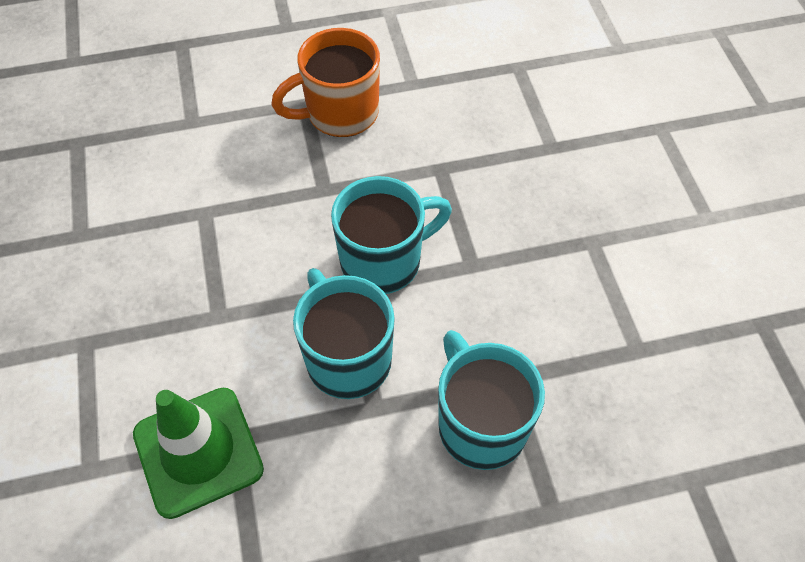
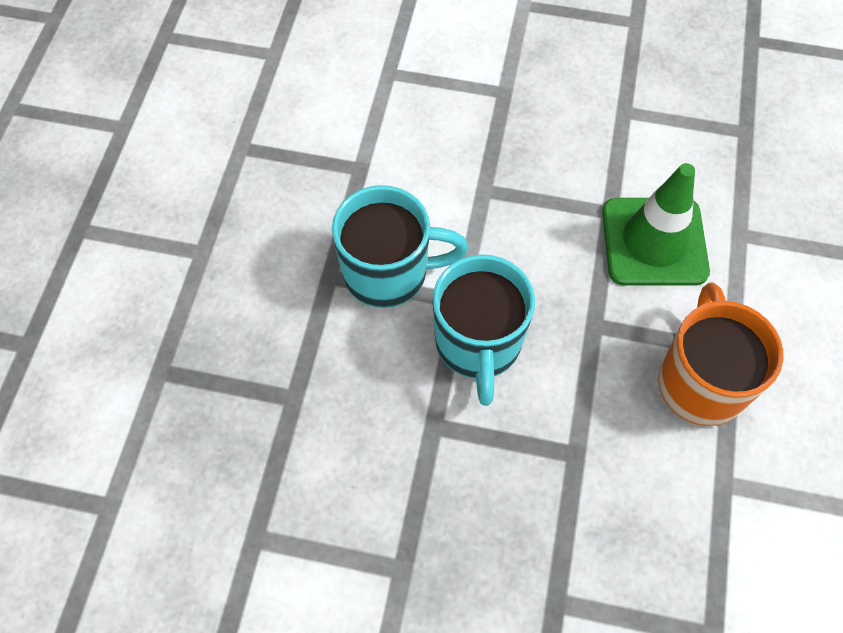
camera: 115 degrees right, 5 degrees up
green traffic cone [133,388,264,519] -> green traffic cone moved to [602,163,710,286]
turquoise mug [438,330,545,470] -> none

